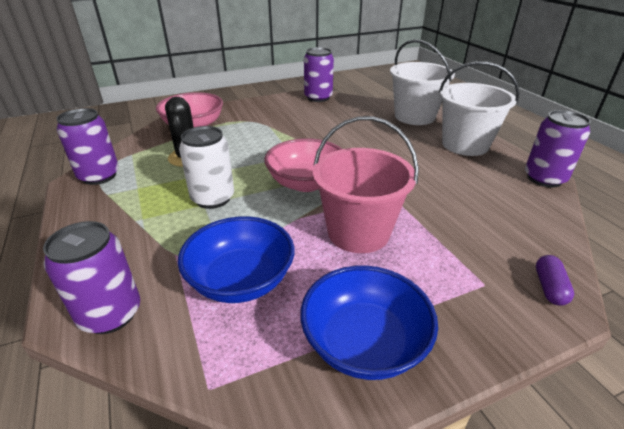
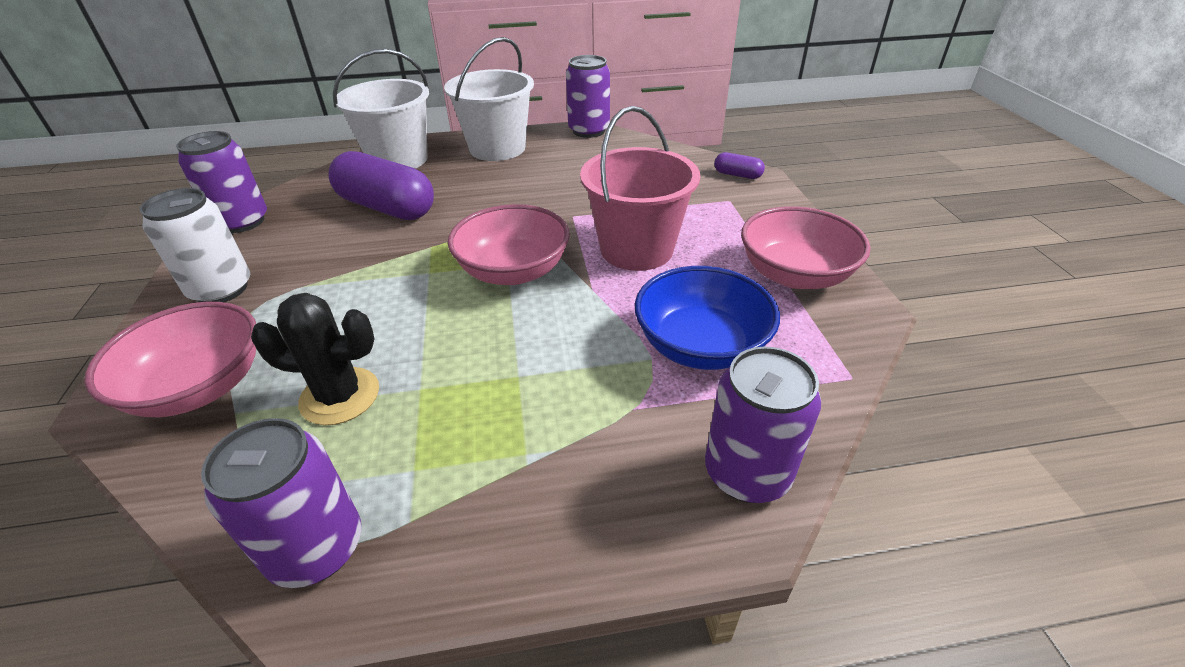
camera: 75 degrees left, 5 degrees up
white can [179,126,234,209] -> white can moved to [140,188,250,302]
blue bowl [300,265,438,380] -> pink bowl [741,206,871,289]
none -> purple capsule [328,151,434,220]

